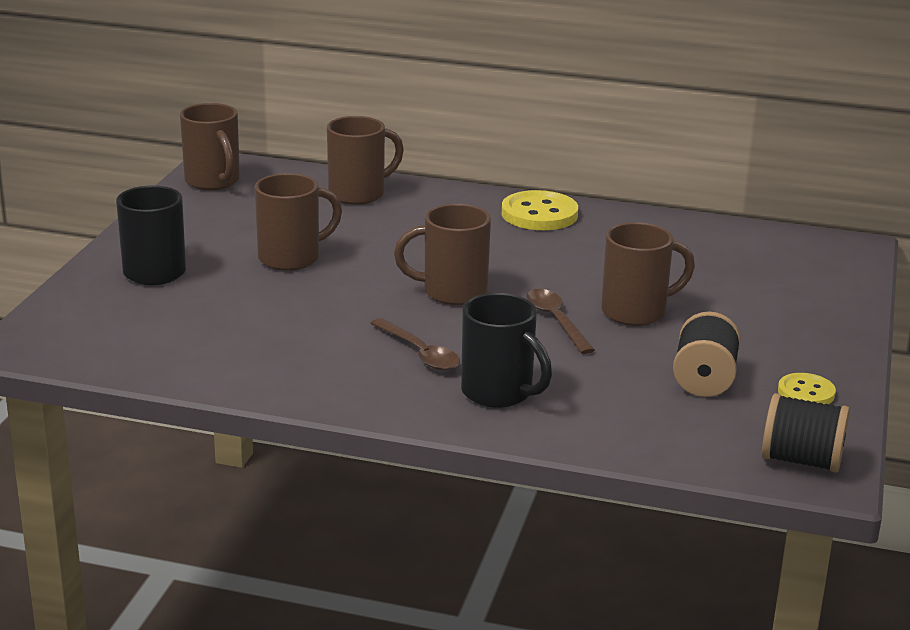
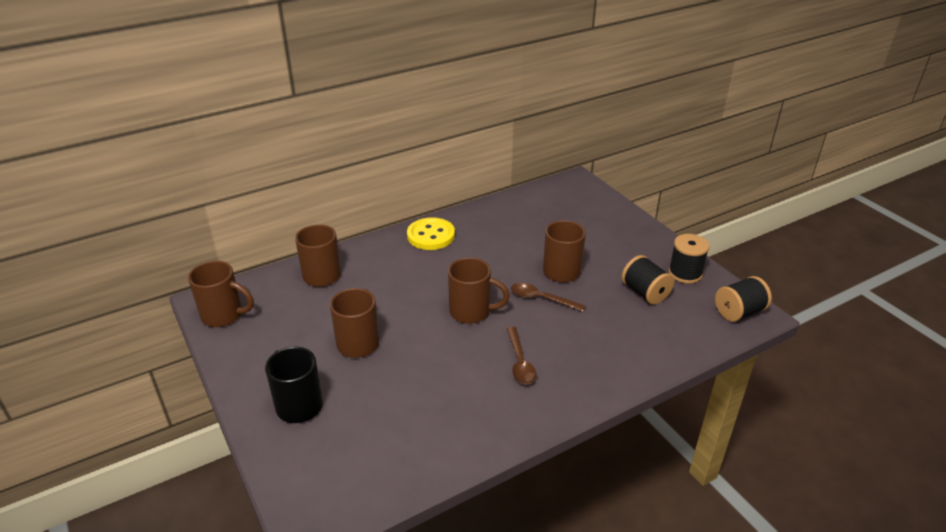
camera: 45 degrees left, 10 degrees up
brown spoon [370,318,460,370] -> brown spoon turned 75 degrees clockwise [507,327,536,384]
brown mug [394,204,491,305] -> brown mug turned 120 degrees counterclockwise [448,257,510,324]
black mug [461,293,552,408] -> none
yellow button [778,373,836,404] -> black spool [668,234,709,284]

